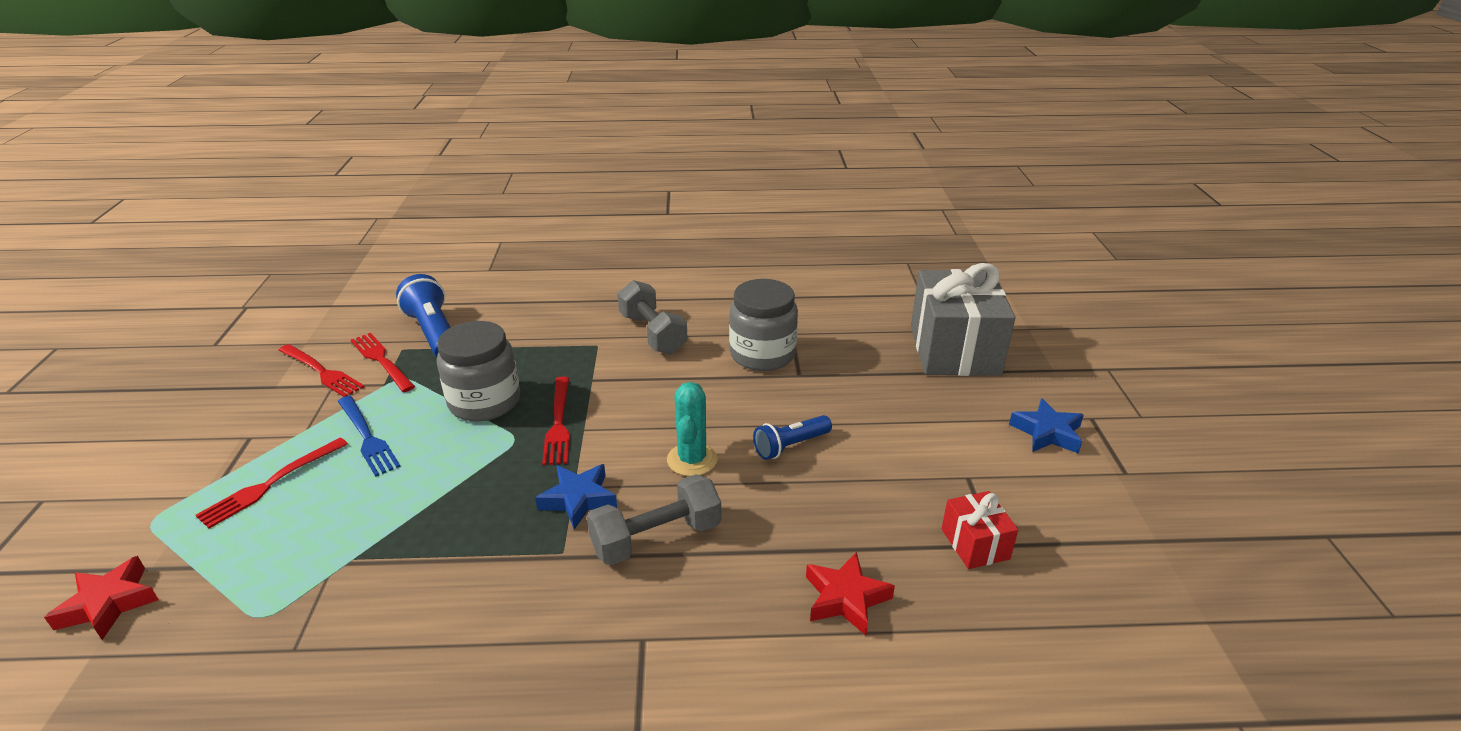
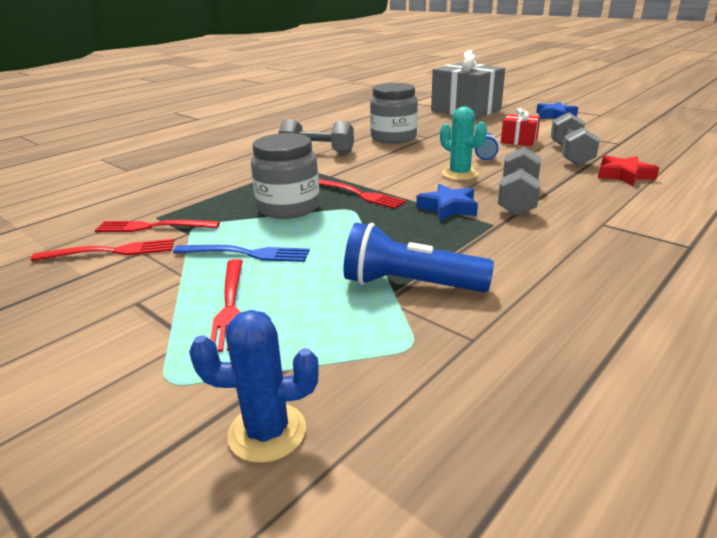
camera: 45 degrees left, 5 degrees down
red star [44,556,159,640] -> blue cactus [189,310,319,463]
blue flashlight [396,274,451,357] -> blue flashlight moved to [344,223,494,292]
red gift [941,491,1018,569] -> red gift moved to [501,108,540,146]
none -> grey dumbbell [550,112,600,166]

